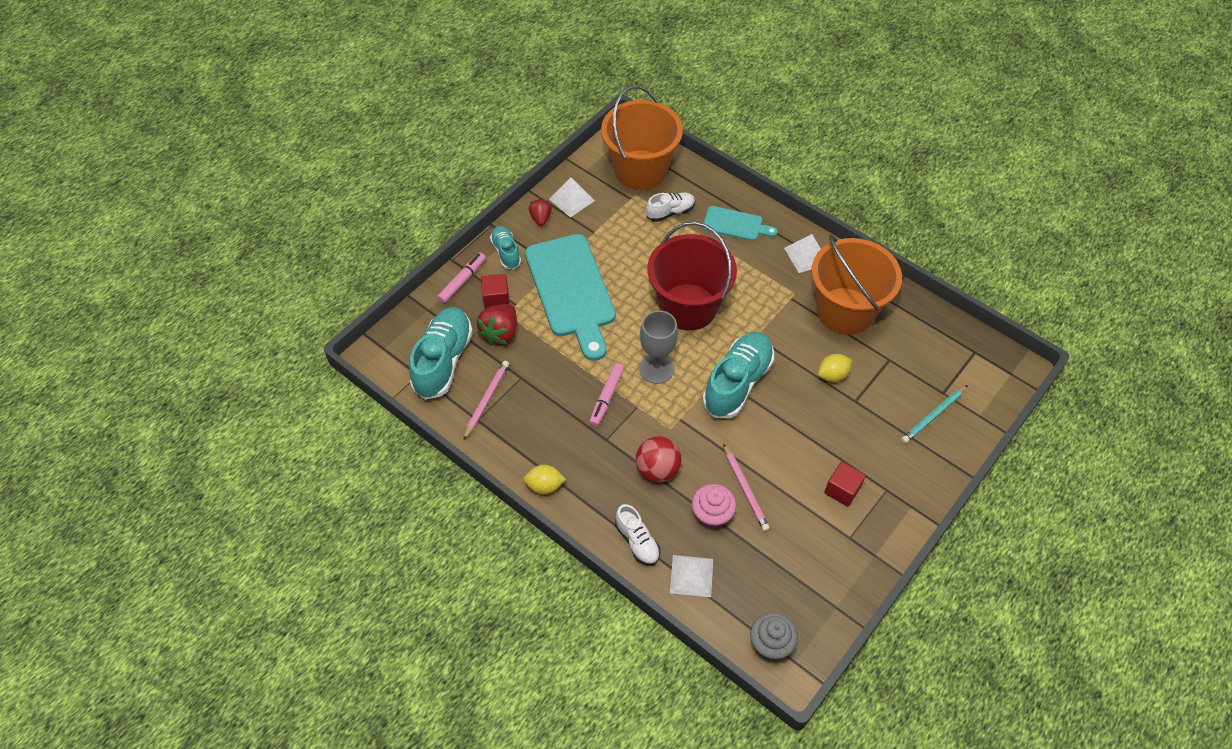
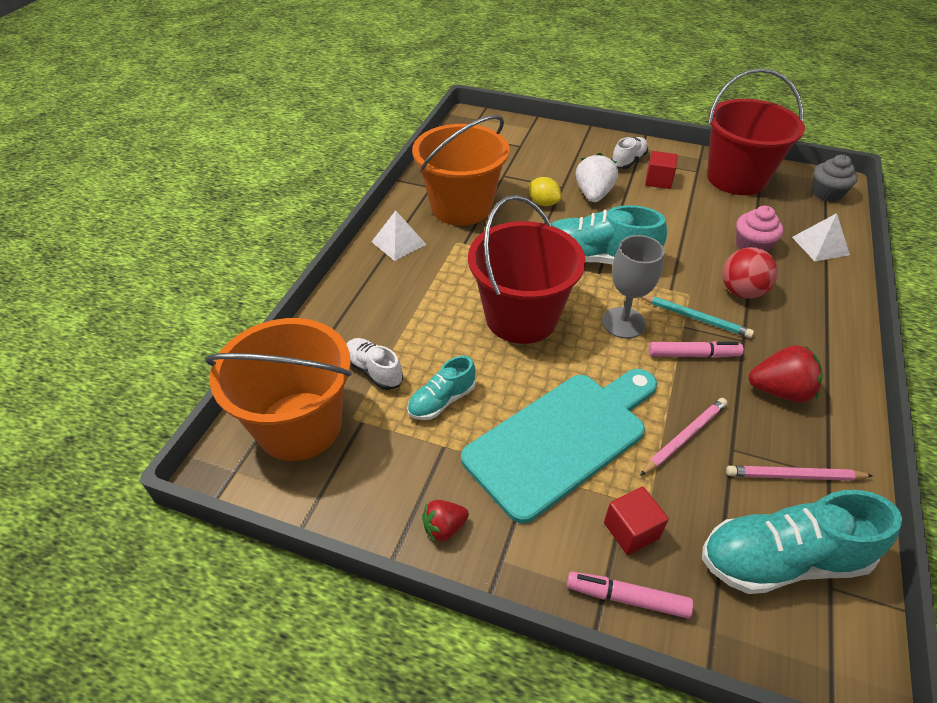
camera: 110 degrees left, 10 degrees down
red strawberry [477,304,517,346] -> red strawberry moved to [749,345,823,403]
turquoise shoe [490,226,521,269] -> turquoise shoe moved to [407,356,476,420]
yellow lemon [523,465,566,494] -> none
white pyramid [549,177,595,217] -> none
white shoe [615,504,660,566] -> white shoe moved to [611,137,648,169]
turquoise cutting board [703,206,778,241] -> none
pink pencil [724,444,770,532] -> pink pencil moved to [640,398,727,476]
turquoise pencil [901,385,968,443] -> turquoise pencil moved to [640,295,754,338]
none -> white strawberry [576,153,618,202]
none -> red bucket [707,68,805,195]

